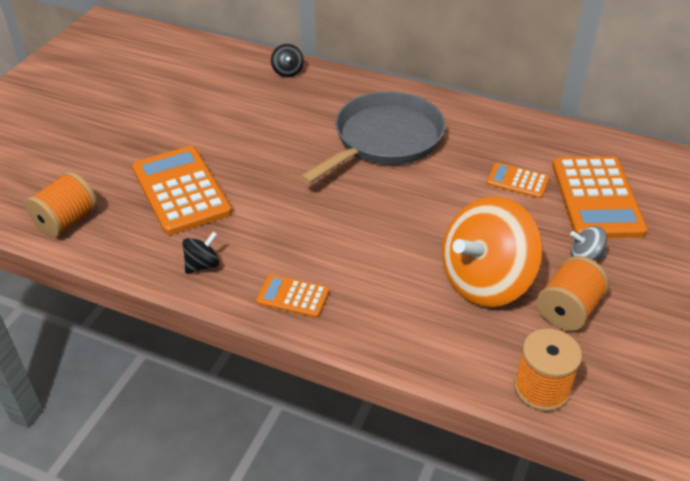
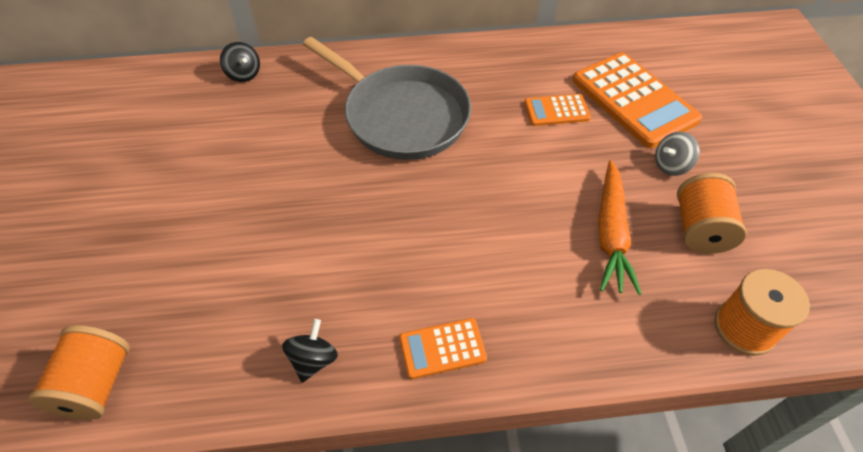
camera: 30 degrees left, 10 degrees up
orange calculator [132,146,232,235] -> none
grey pan [300,91,445,184] -> grey pan turned 120 degrees clockwise [303,37,471,160]
orange spinning top [442,197,543,307] -> orange carrot [598,160,642,295]

